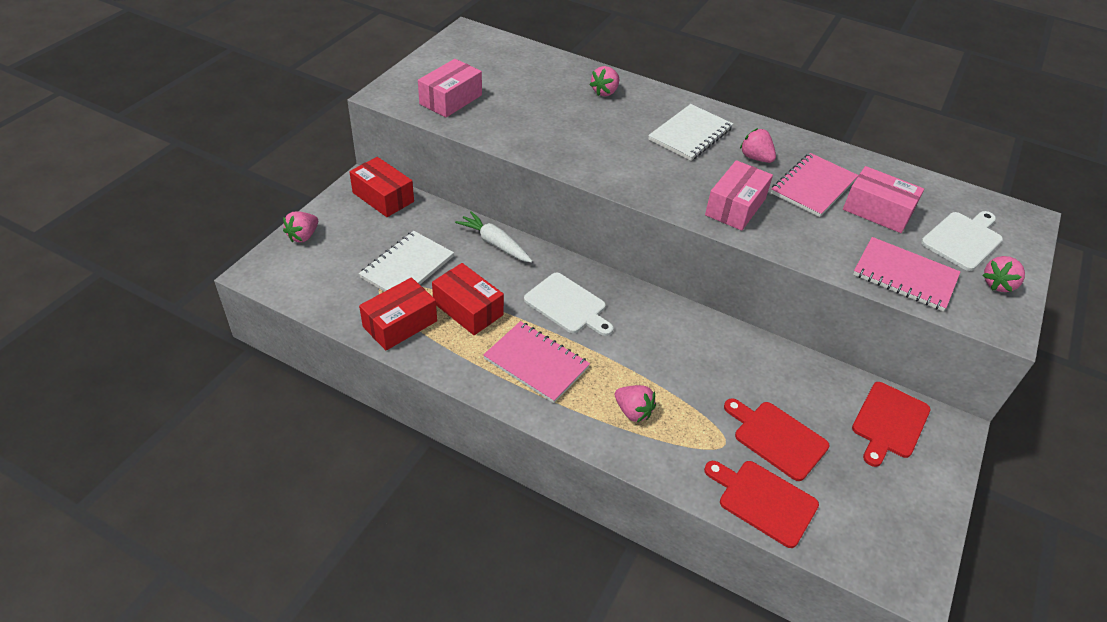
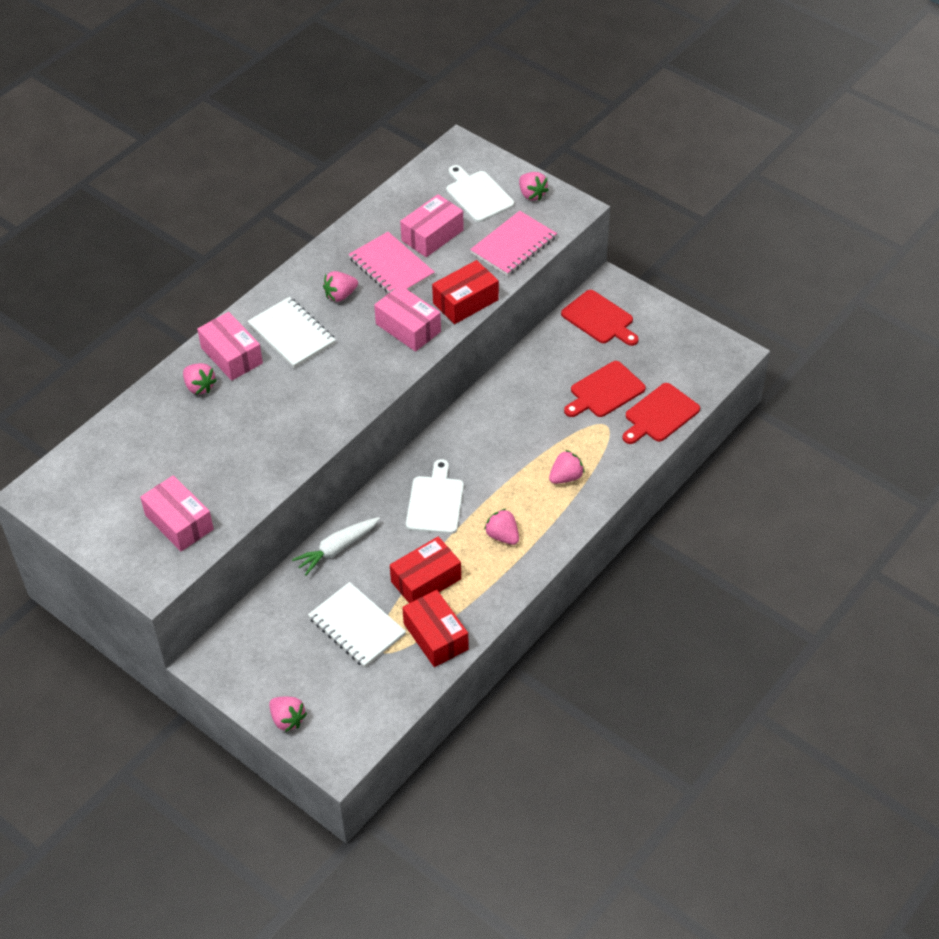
camera: 75 degrees left, 5 degrees up
red box [349,157,414,217] -> red box moved to [432,260,499,324]
pink notebook [483,321,590,403] -> pink strawberry [484,509,519,545]
white cutting board [524,273,613,336] -> white cutting board turned 45 degrees counterclockwise [406,459,464,534]
none -> pink box [197,312,263,381]

